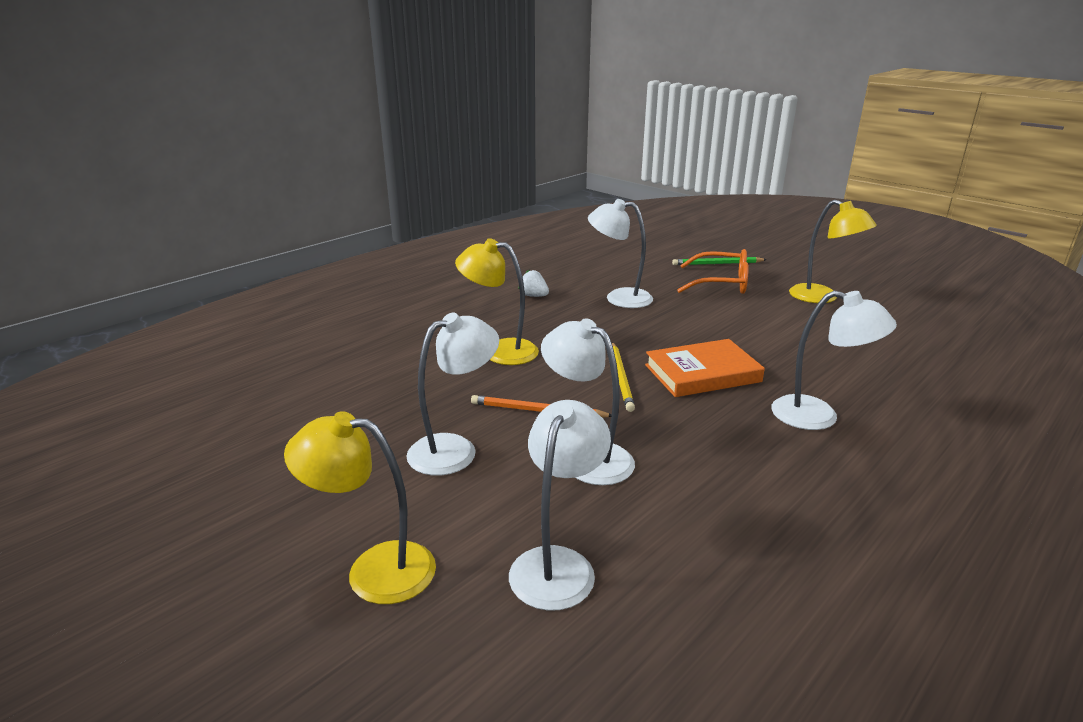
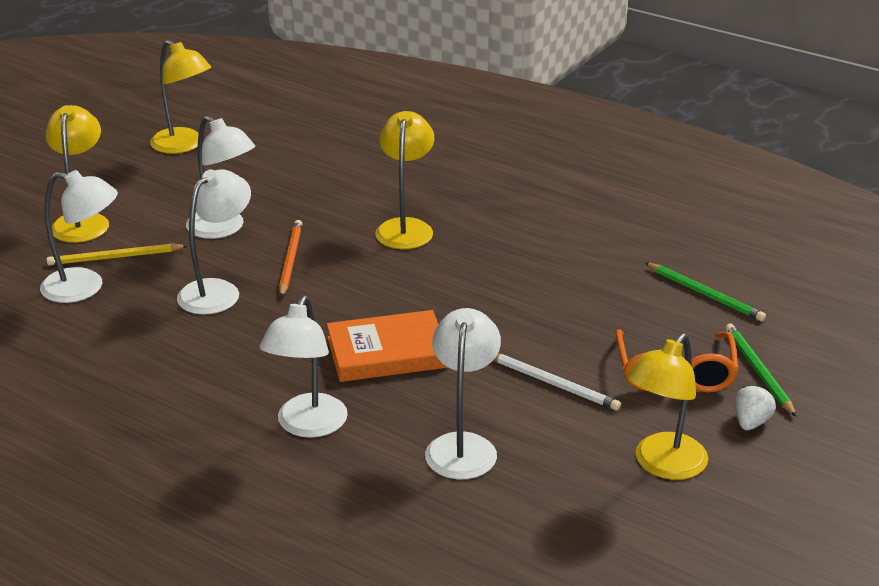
camera: 80 degrees right, 5 degrees up
white strawberry [523,270,549,297] -> white strawberry moved to [735,385,776,430]
white lamp [588,199,653,308] -> white lamp moved to [425,308,501,479]
yellow pencil [612,342,635,412] -> yellow pencil moved to [46,243,188,266]
orange book [645,339,765,397] -> orange book turned 75 degrees counterclockwise [327,310,448,382]
none -> yellow lamp [150,40,211,154]
none -> white pencil [494,353,621,410]
none -> green pencil [646,263,766,321]

